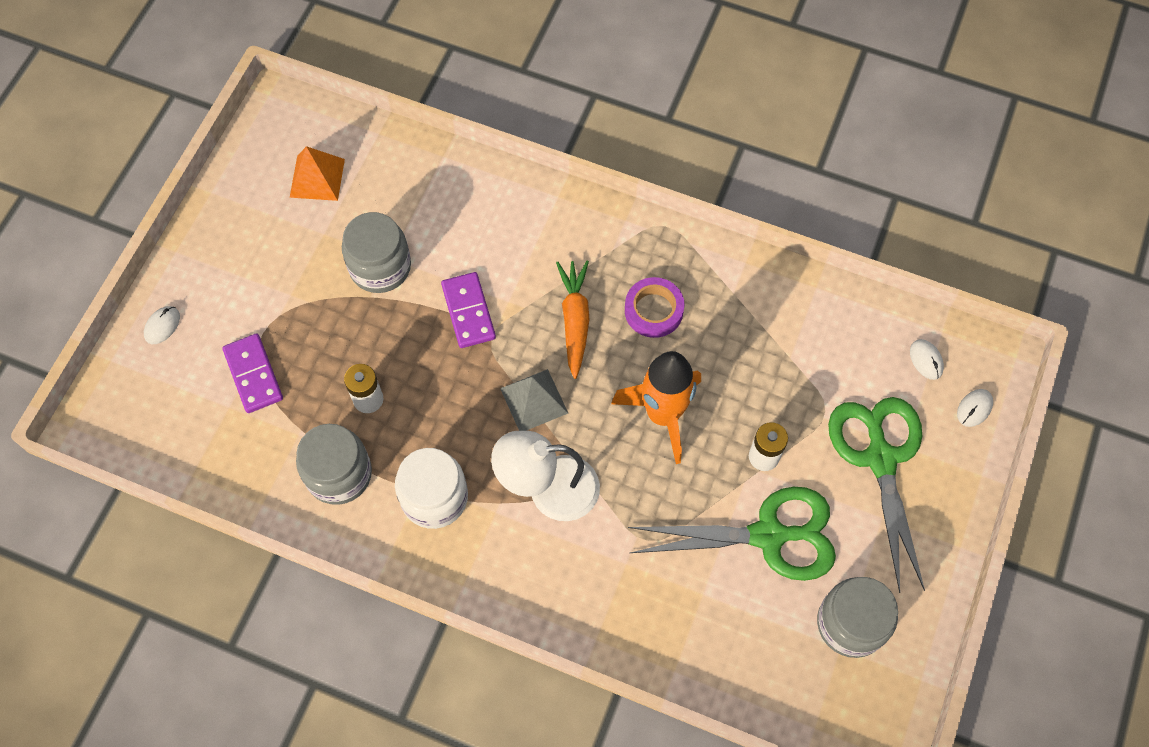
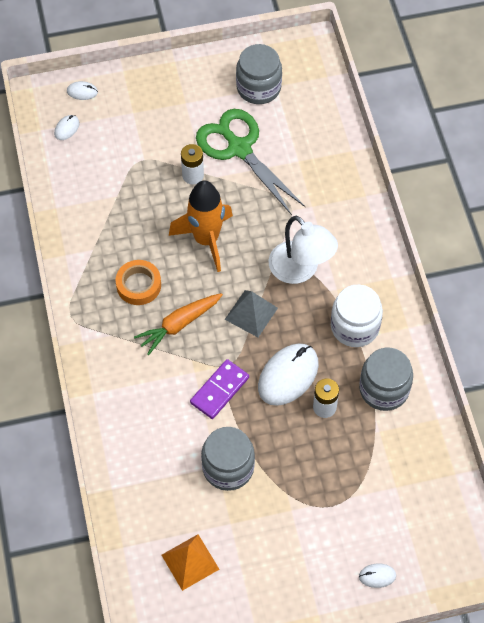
camera: 125 degrees left, 5 degrees down
purple domino [222,333,283,413] -> none
purple tape [625,277,685,338] -> orange tape [116,260,161,305]
green scissors [828,397,925,593] -> none
none -> white mouse [258,344,319,406]

